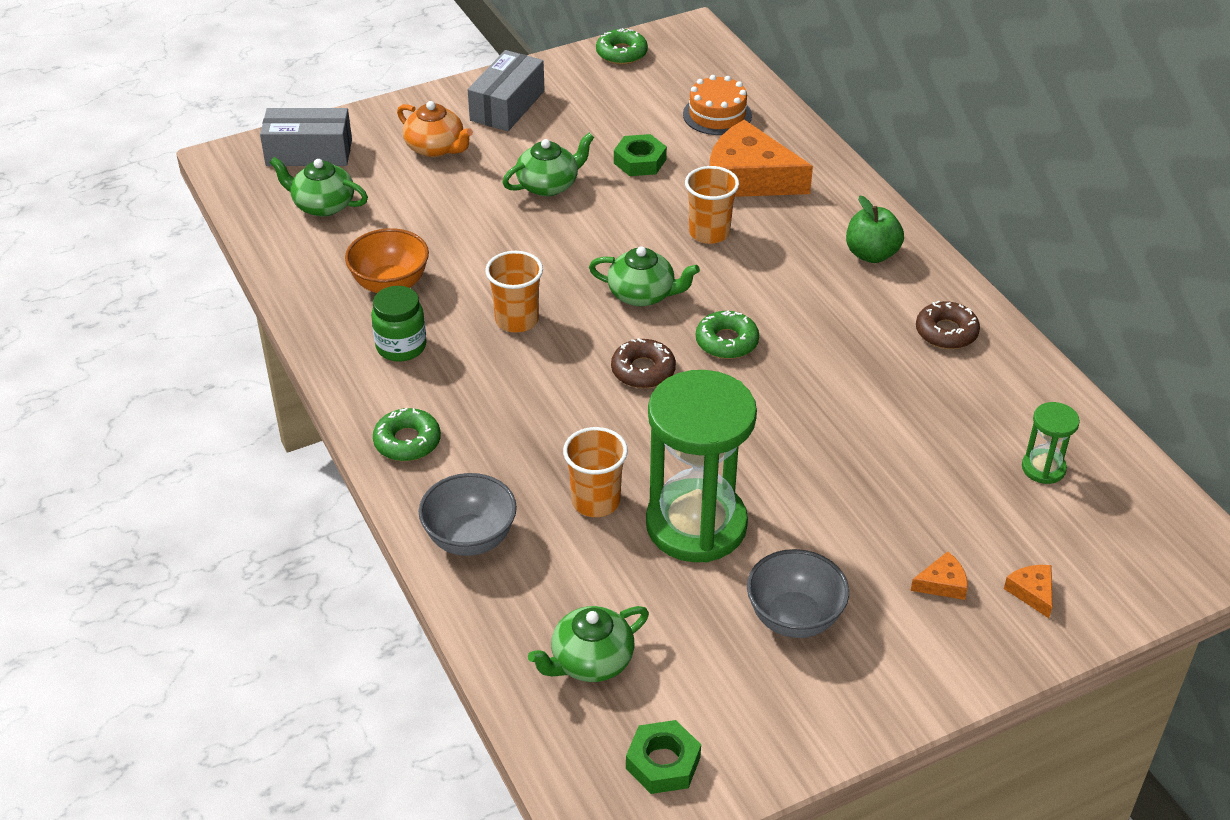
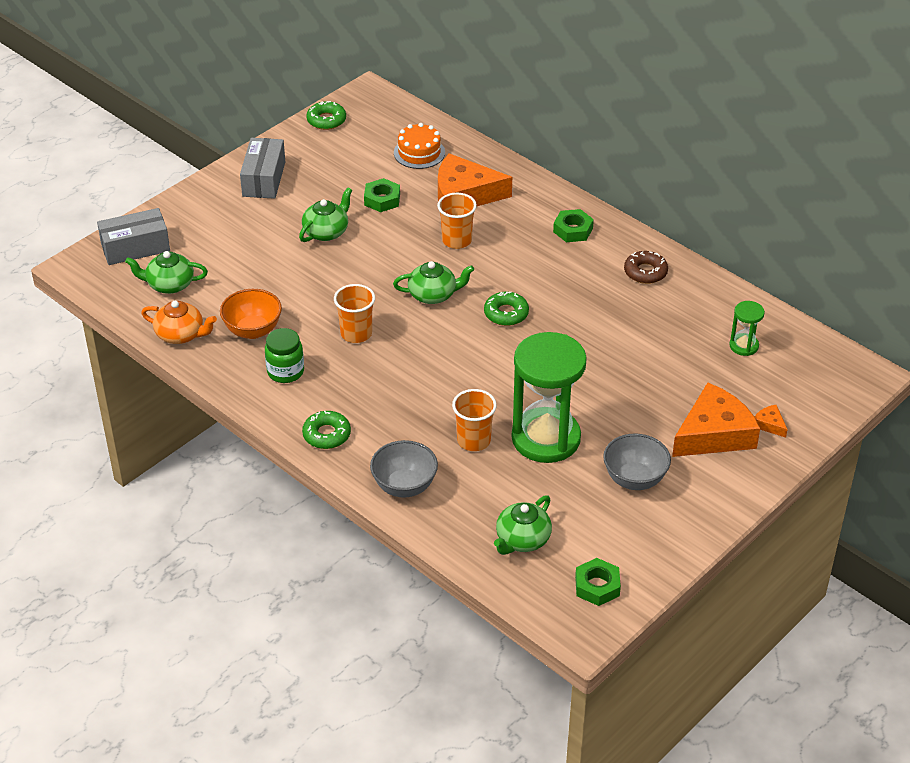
camera: 20 degrees left, 0 degrees up
orange teapot [397,101,473,157] -> orange teapot moved to [141,301,217,344]
brown donut [611,338,676,388] -> none
green apple [846,196,904,263] -> green nut [553,209,594,242]
orange cheese [910,551,968,600] -> orange cheese [672,383,760,457], size x2.41

